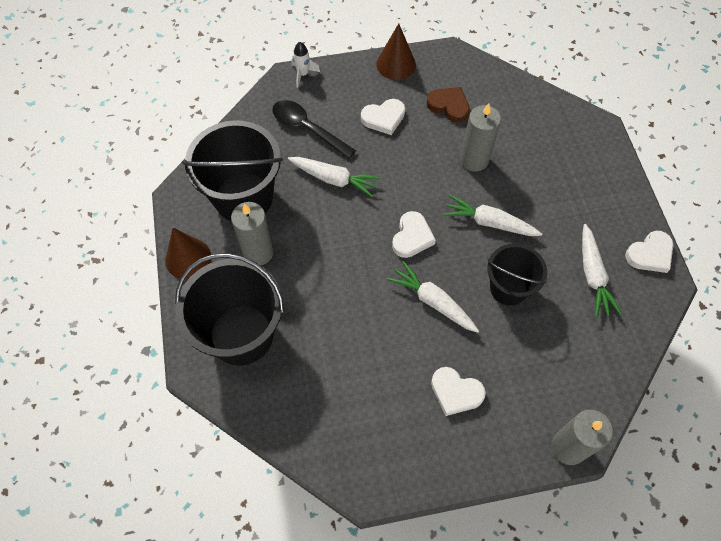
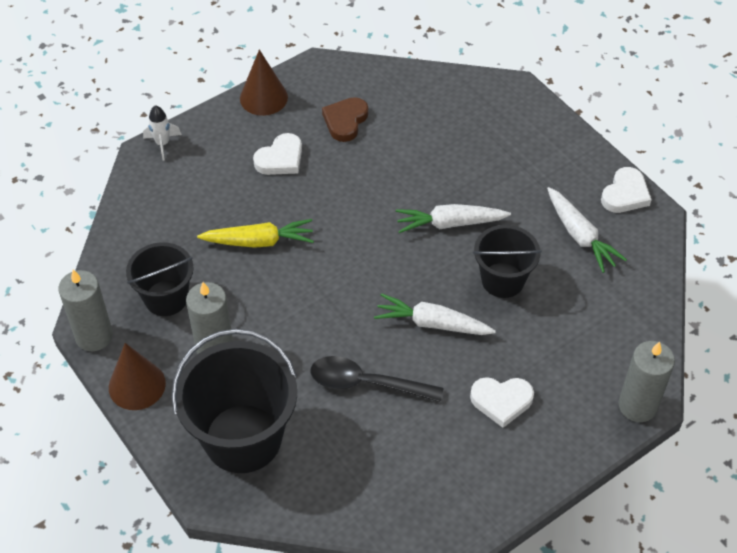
camera: 25 degrees left, 10 degrees down
black bucket [182,120,283,222] -> black bucket [126,242,194,316], size x0.60
black spoon [272,100,356,159] -> black spoon moved to [311,356,444,402]
white carrot [288,157,380,197] -> yellow carrot [197,219,314,248]
white heart [392,211,436,258] -> none
brown heart [427,87,470,122] -> brown heart turned 75 degrees counterclockwise [322,97,368,142]
grey candle [460,103,501,172] -> grey candle moved to [58,270,113,351]

